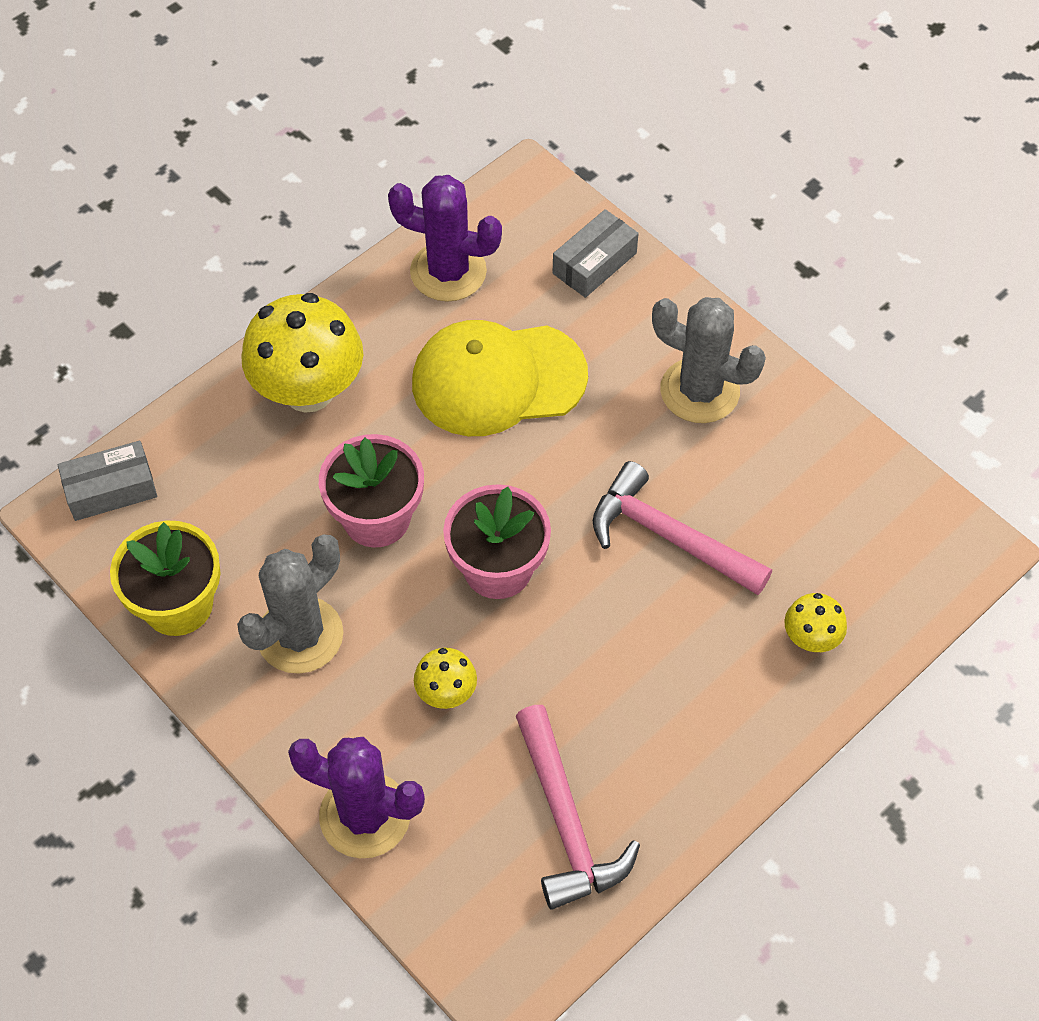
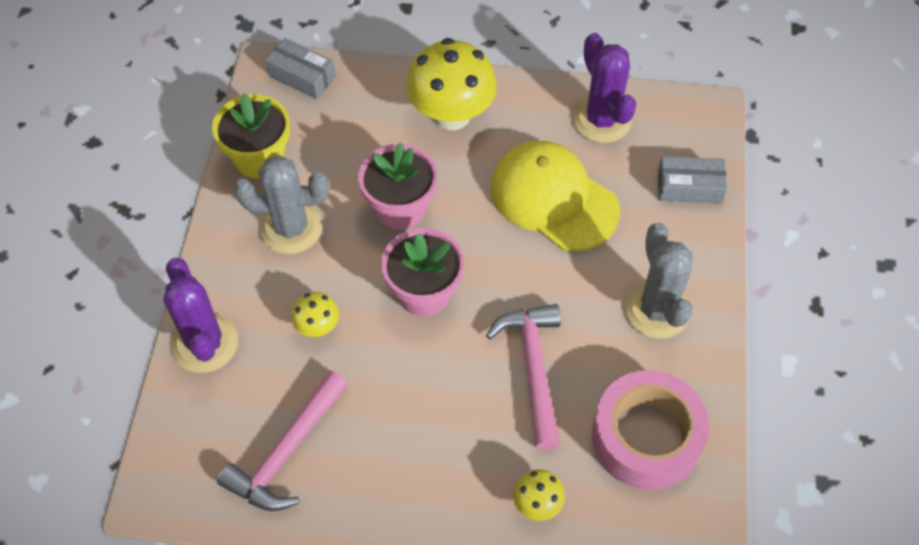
camera: 50 degrees right, 0 degrees up
none -> pink tape [592,370,709,490]

